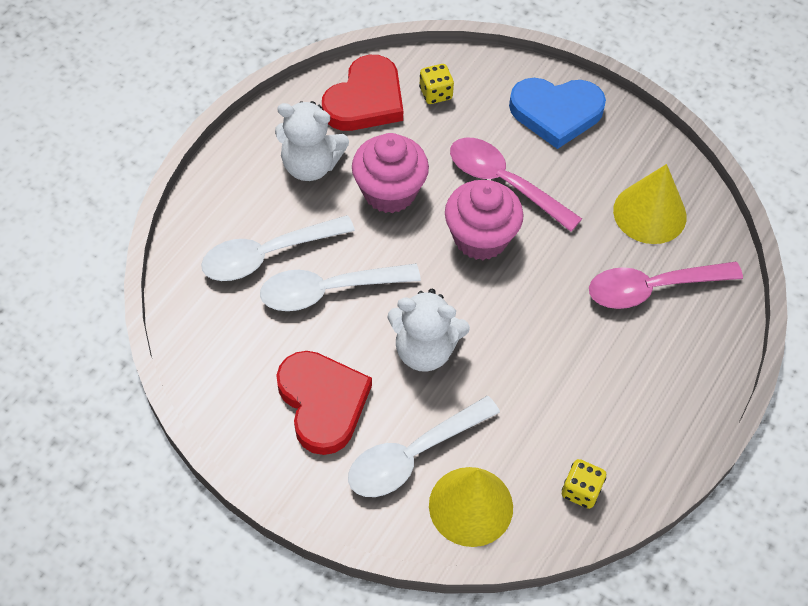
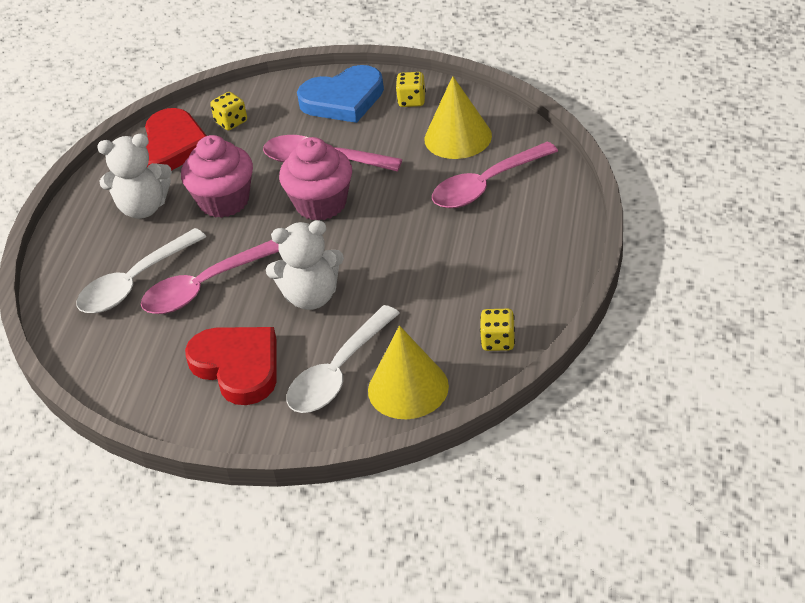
camera: 15 degrees left, 15 degrees down
white spoon [260,264,421,311] -> pink spoon [141,240,279,314]
none -> yellow dice [396,72,426,107]

